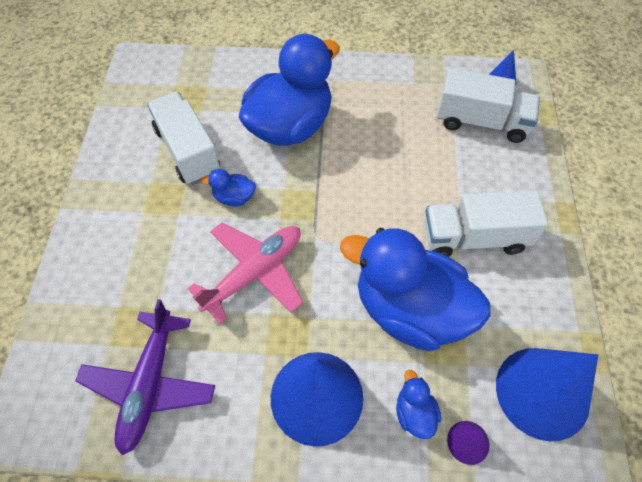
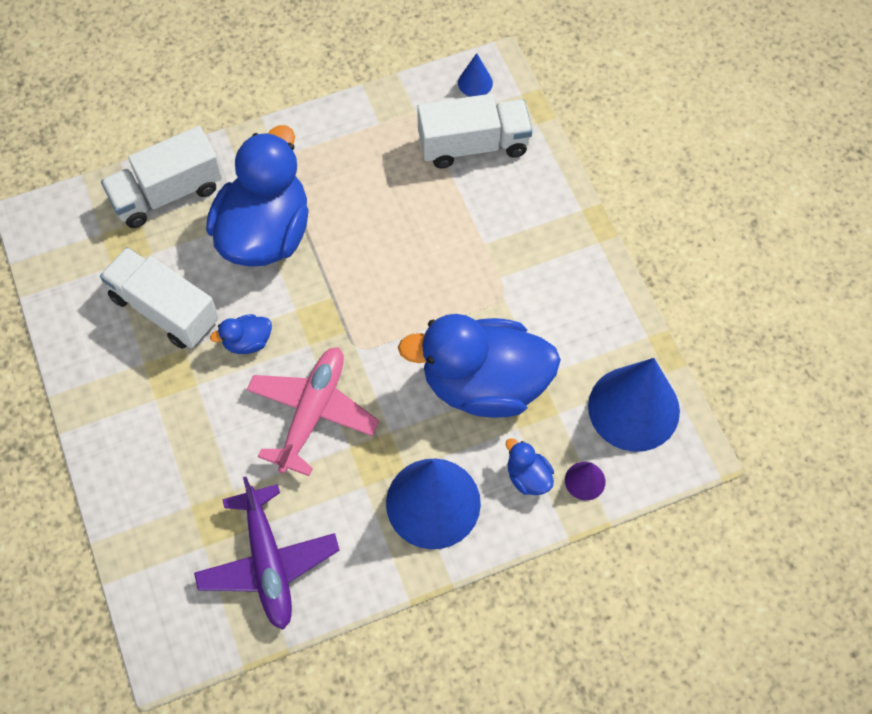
camera: 25 degrees left, 5 degrees up
white truck [424,190,548,257] -> white truck moved to [101,126,223,228]

